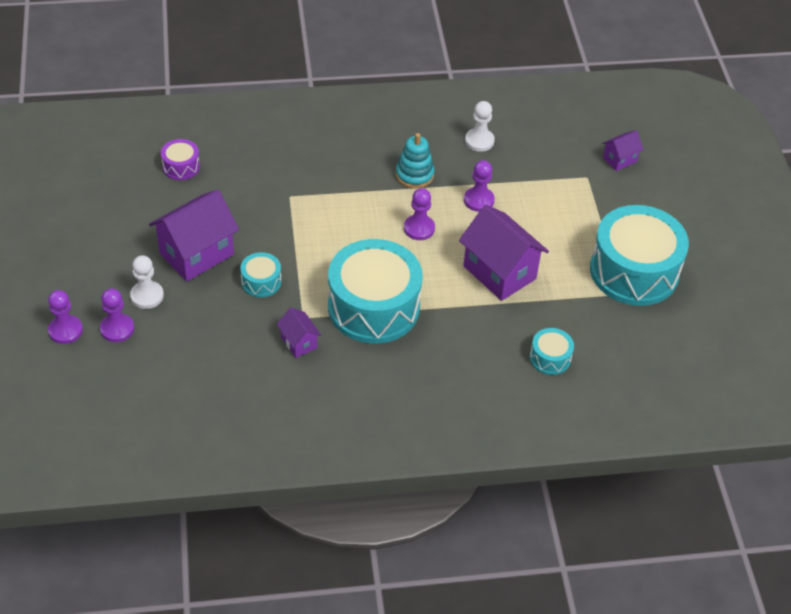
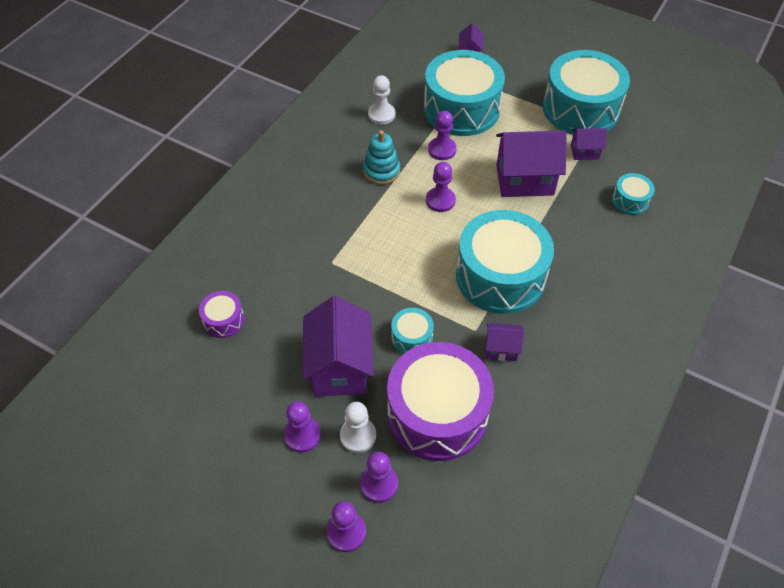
camera: 50 degrees left, 5 degrees up
none -> purple pawn [284,401,321,453]
none -> purple drum [387,342,494,461]
none -> turquoise drum [424,50,505,136]
none -> purple house [571,128,607,160]

